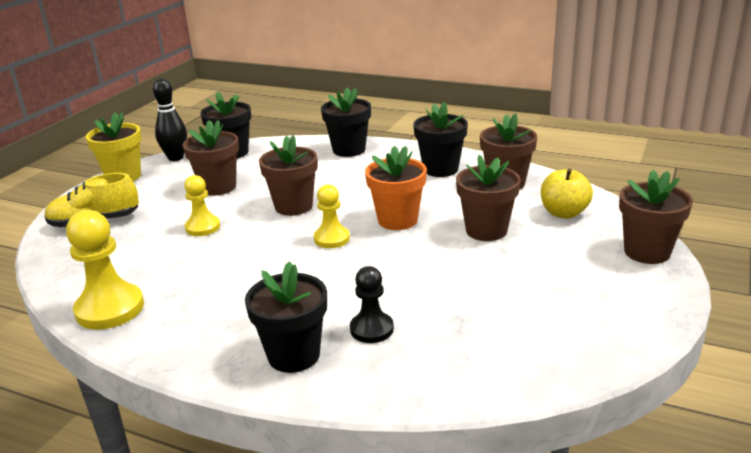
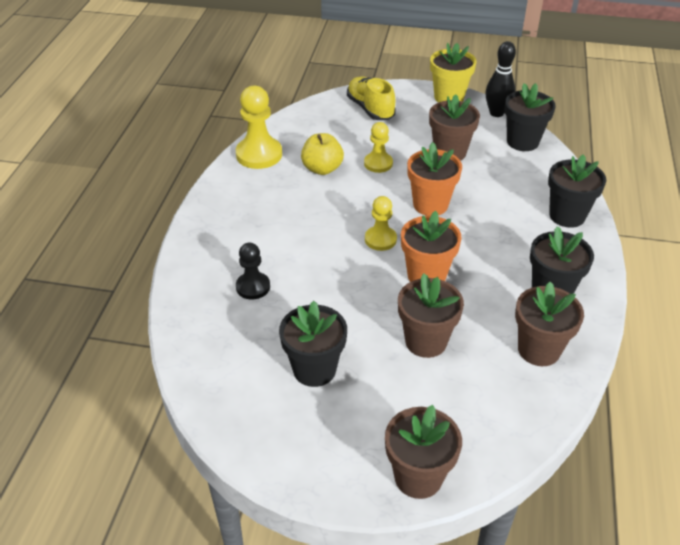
camera: 75 degrees right, 15 degrees up
black flower pot [245,261,327,373] -> black flower pot moved to [279,301,347,387]
brown flower pot [259,135,318,216] -> orange flower pot [407,142,462,216]
yellow apple [541,169,593,219] -> yellow apple moved to [301,133,344,175]

